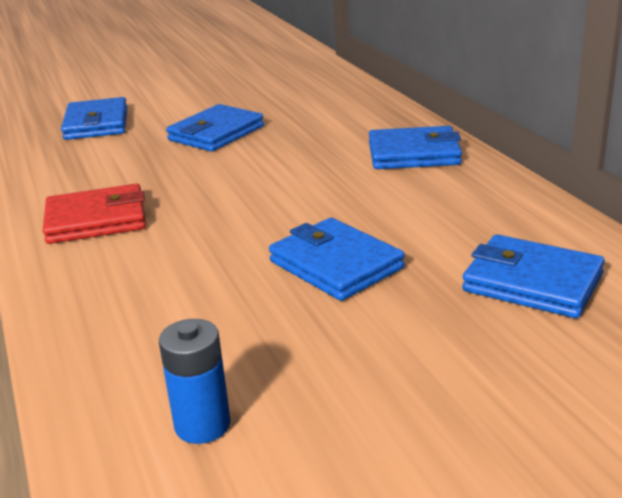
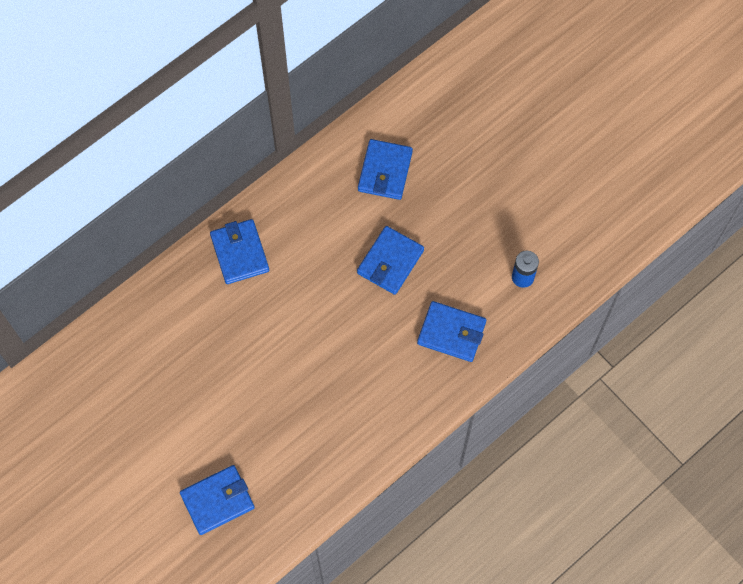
camera: 110 degrees left, 40 degrees up
red wallet [43,184,146,244] -> none
blue wallet [166,104,264,152] -> blue wallet moved to [417,301,486,362]

